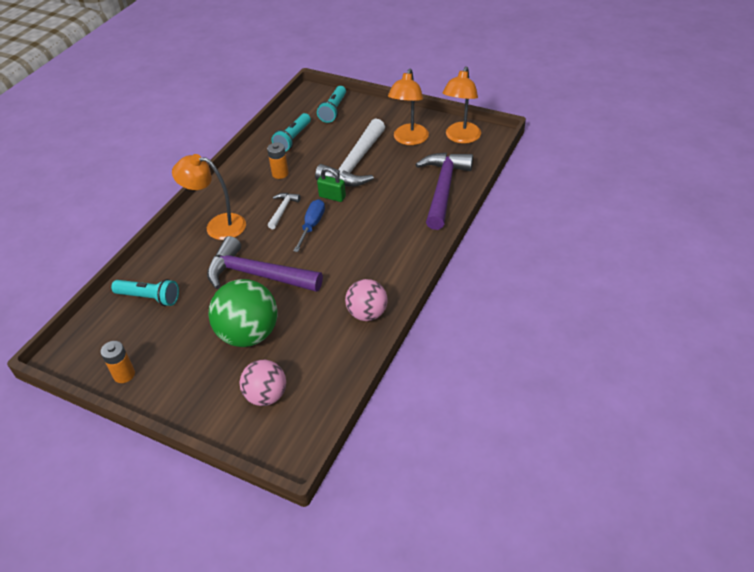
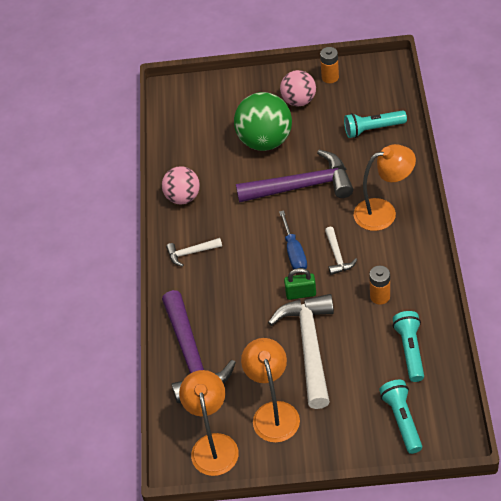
camera: 155 degrees right, 5 degrees up
pink ball [240,360,286,406] -> pink ball moved to [280,70,316,106]
none -> white hammer [166,238,222,267]

